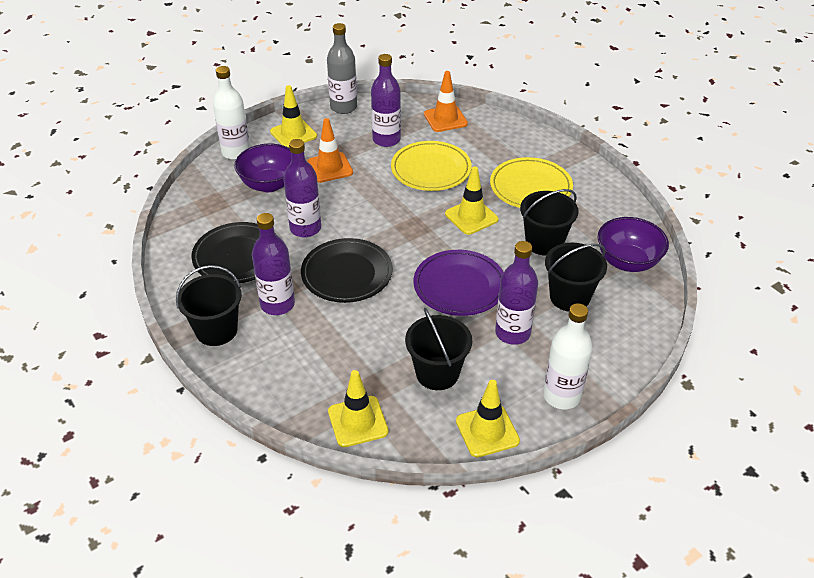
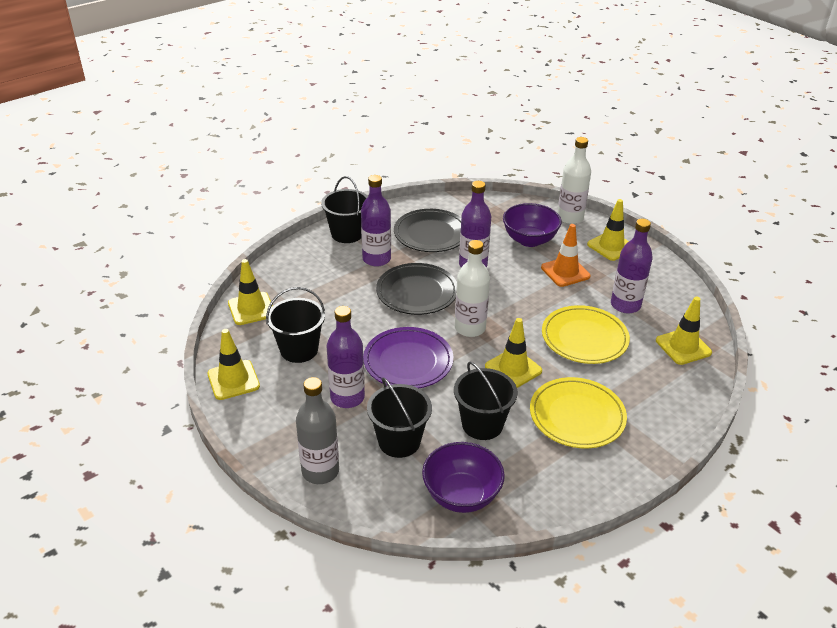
camera: 85 degrees right, 5 degrees down
grey bottle [327,23,357,114] -> grey bottle moved to [296,377,339,484]
orange traffic cone [424,71,468,132] -> yellow traffic cone [656,297,712,365]
white bottle [543,303,593,409] -> white bottle moved to [455,240,490,337]

